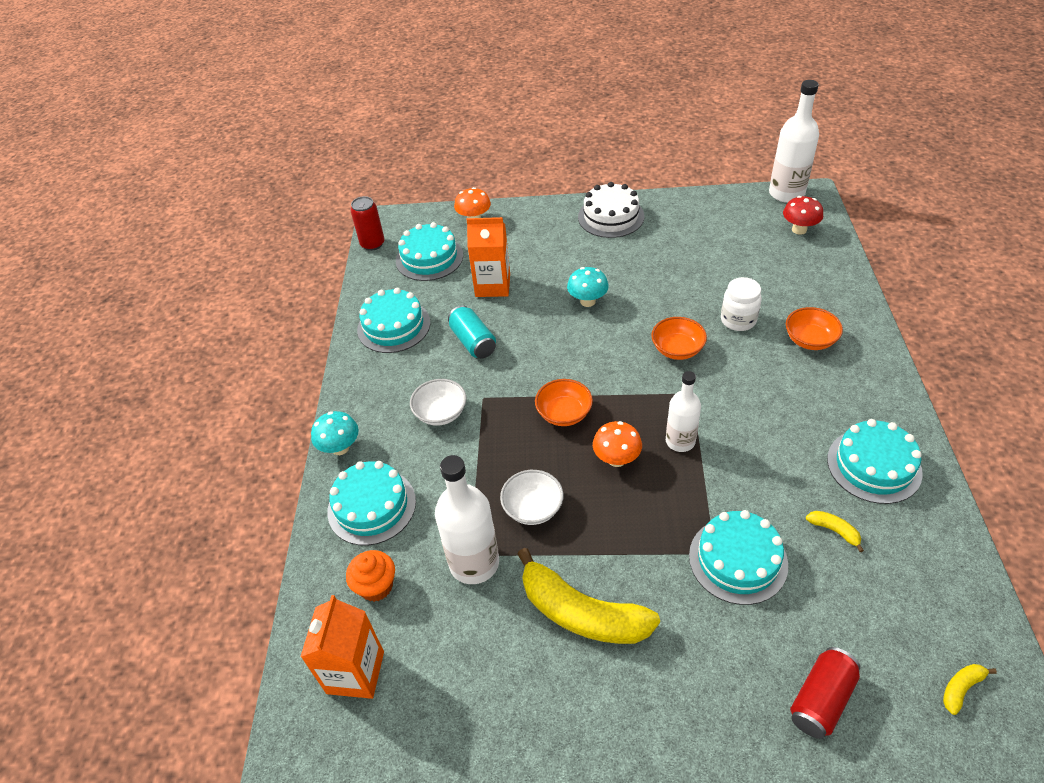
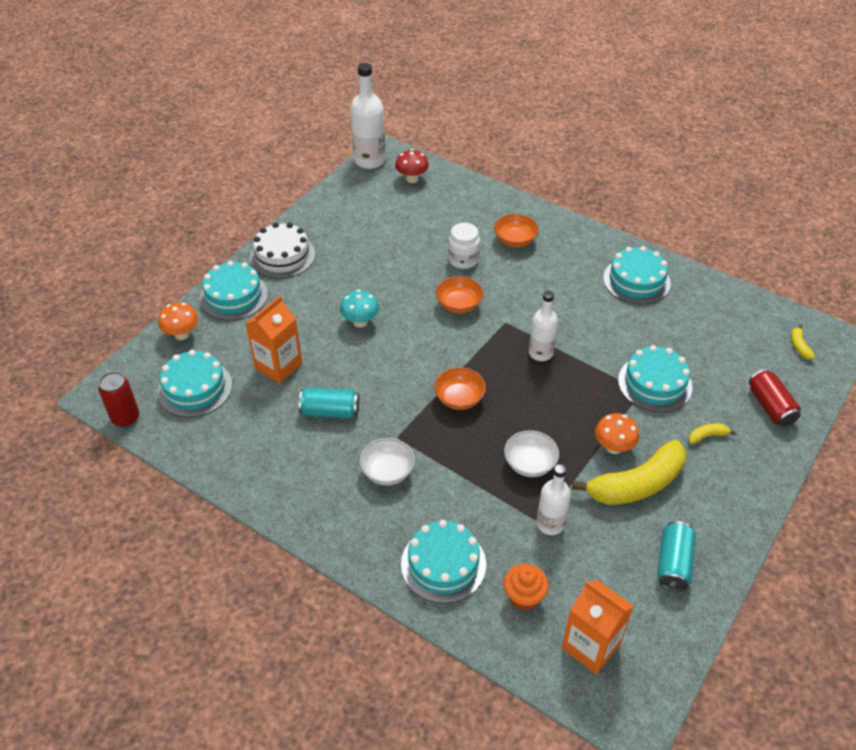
camera: 60 degrees left, 0 degrees up
turquoise mushroom [311,411,359,455] -> none
turquoise cake [357,288,430,353] -> turquoise cake moved to [199,261,268,321]
white bottle [435,455,499,584] -> white bottle [536,464,571,535], size x0.64
orange mushroom [593,421,642,467] -> orange mushroom moved to [595,413,639,454]
yellow banana [806,511,864,552] -> yellow banana moved to [689,424,736,444]
none -> turquoise can [657,521,696,591]

